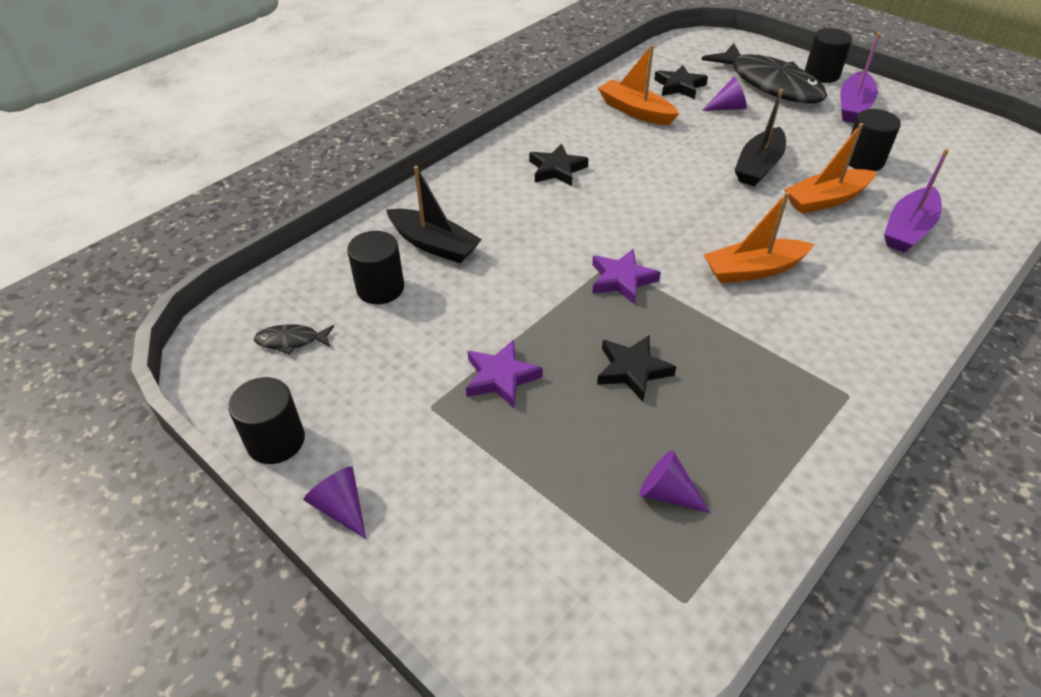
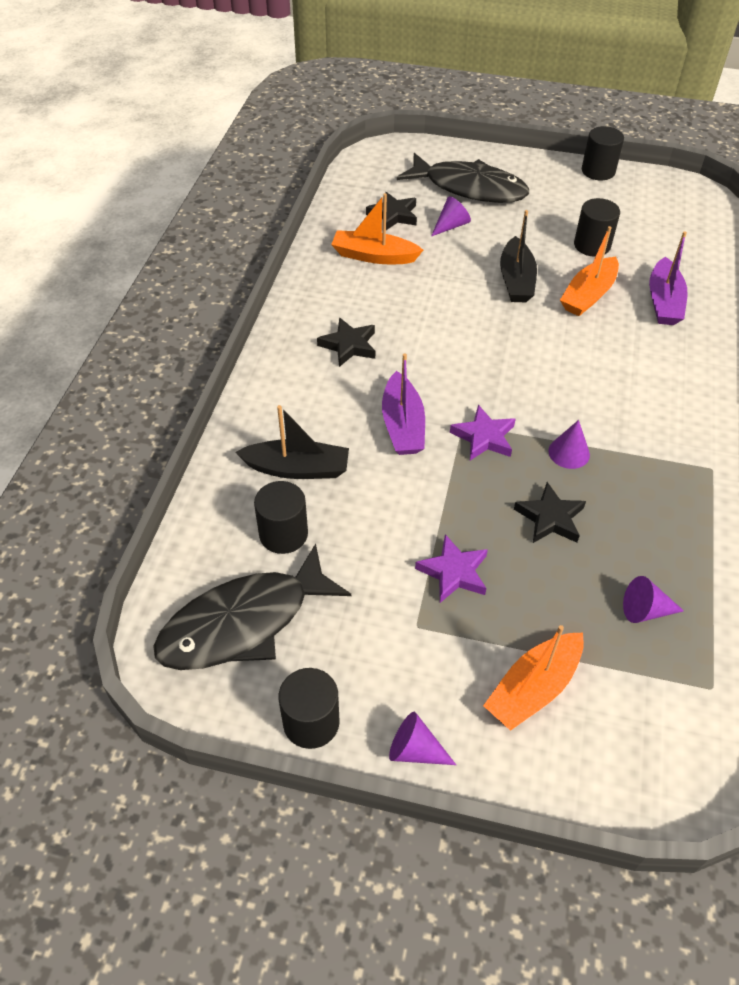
camera: 30 degrees left, 5 degrees up
black fish [254,324,334,355] -> black fish [153,544,351,670], size x2.48
orange boat [703,192,815,283] -> orange boat moved to [483,625,584,731]
black cylinder [805,28,852,83] -> black cylinder moved to [582,126,624,180]
purple boat [840,33,881,123] -> purple boat moved to [382,353,425,455]
none -> purple cone [548,420,590,469]

